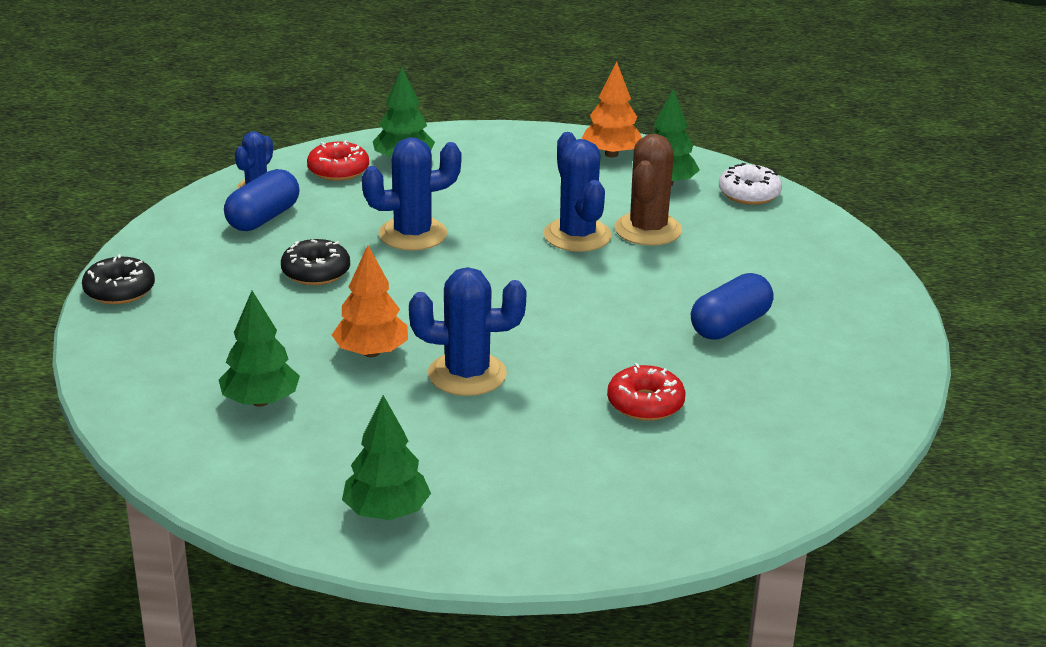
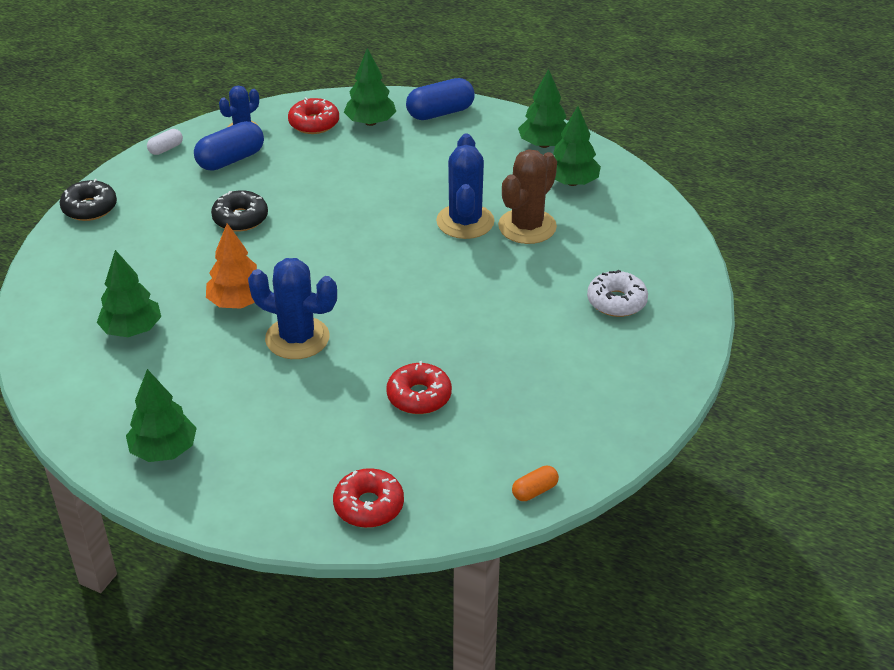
camera: 20 degrees right, 10 degrees up
blue cactus [362,137,461,251] -> none
orange tree [582,62,642,158] -> green tree [518,69,567,148]
blue capsule [691,273,774,340] -> blue capsule moved to [406,78,475,120]
white donut [719,163,782,205] -> white donut moved to [587,270,648,317]
none -> white capsule [147,129,183,155]
none -> red donut [333,468,404,528]
none -> orange capsule [512,466,559,501]

